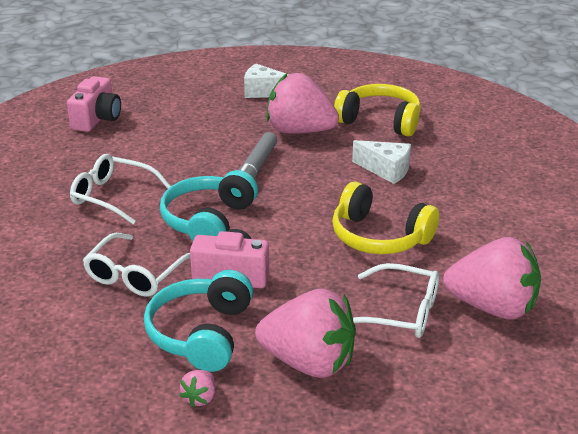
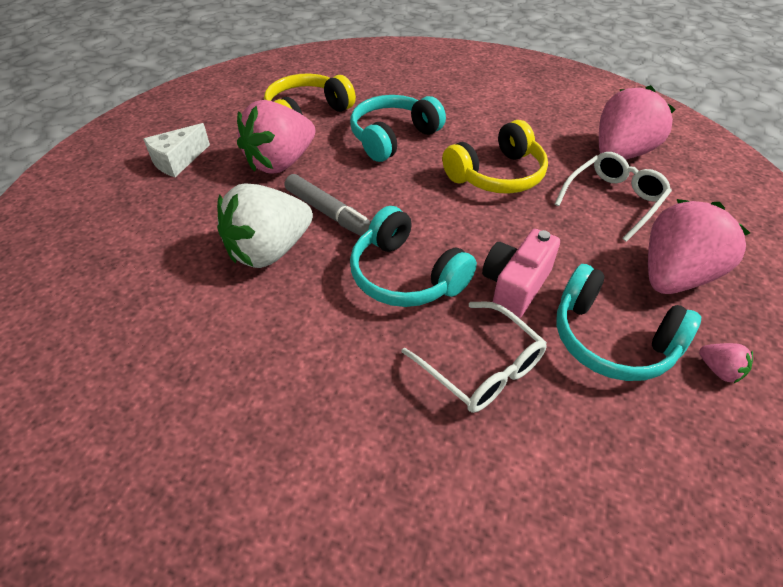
camera: 65 degrees left, 15 degrees up
pink camera [67,76,121,132] -> none
white glasses [70,154,171,224] -> none
white cheese [352,140,411,184] -> turquoise headphones [350,95,446,162]
none -> white strawberry [217,183,313,268]

